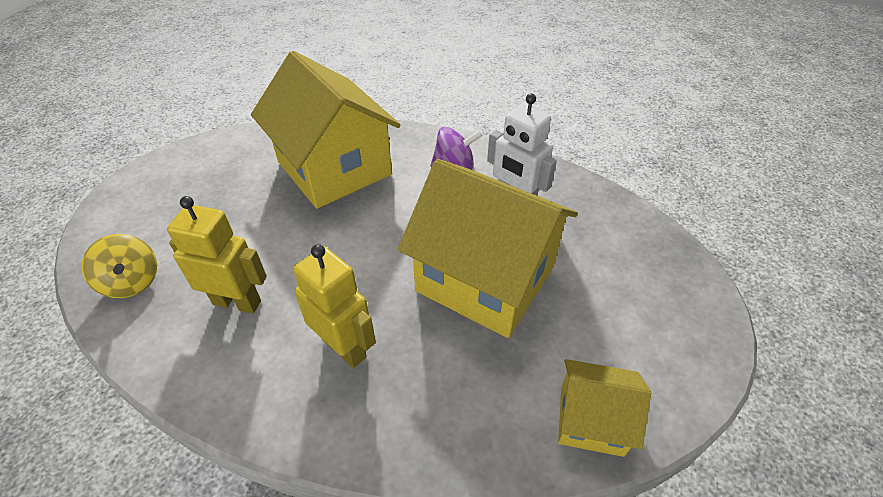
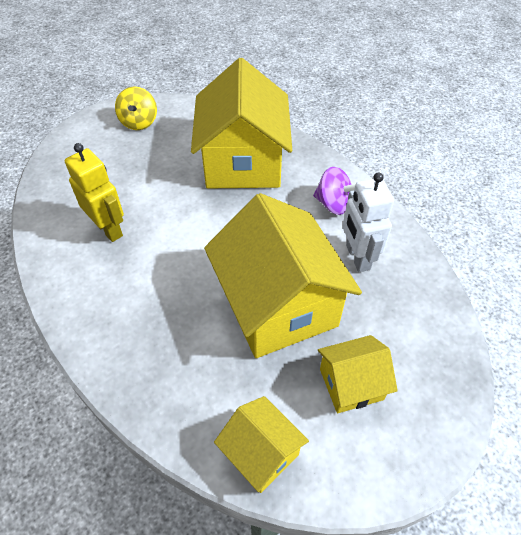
camera: 35 degrees right, 5 degrees up
yellow spinning top [81,234,157,298] -> yellow spinning top moved to [115,87,157,130]
yellow robot [293,244,376,368] -> none
none -> yellow house [318,335,398,413]

